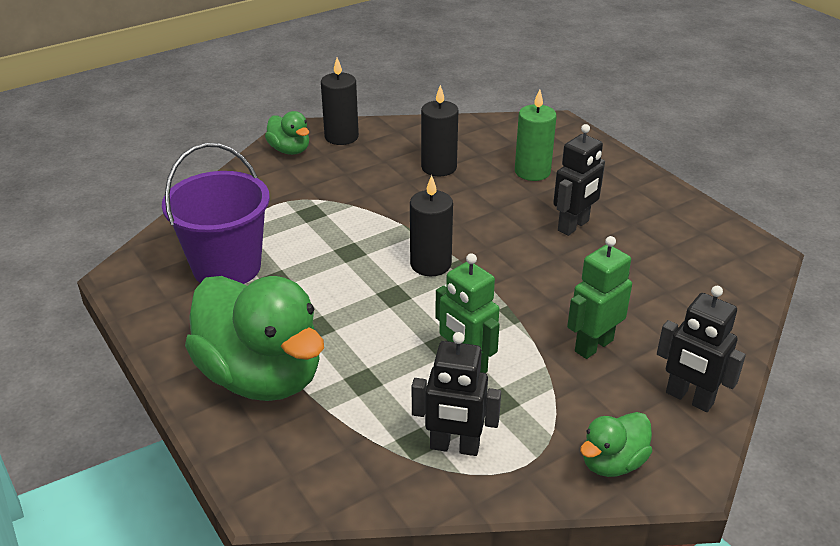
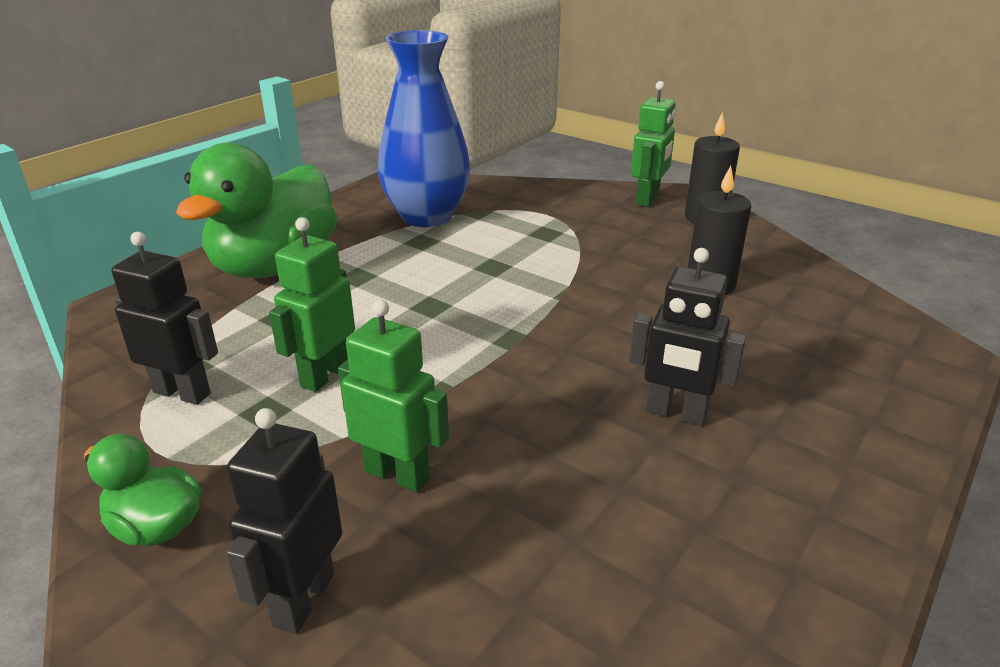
camera: 70 degrees right, 5 degrees down
purple bucket [162,143,270,284] -> blue vase [378,30,471,227]
green duck [265,111,309,155] -> green robot [631,81,676,207]
black candle [410,175,453,276] -> none
black robot [412,332,501,456] -> black robot turned 120 degrees clockwise [111,232,218,405]
green candle [515,89,557,181] -> none

